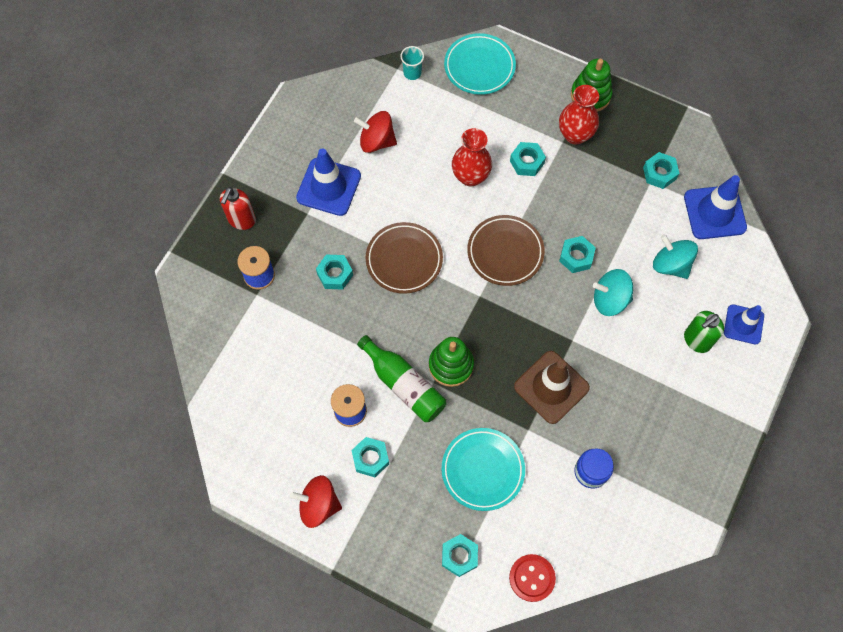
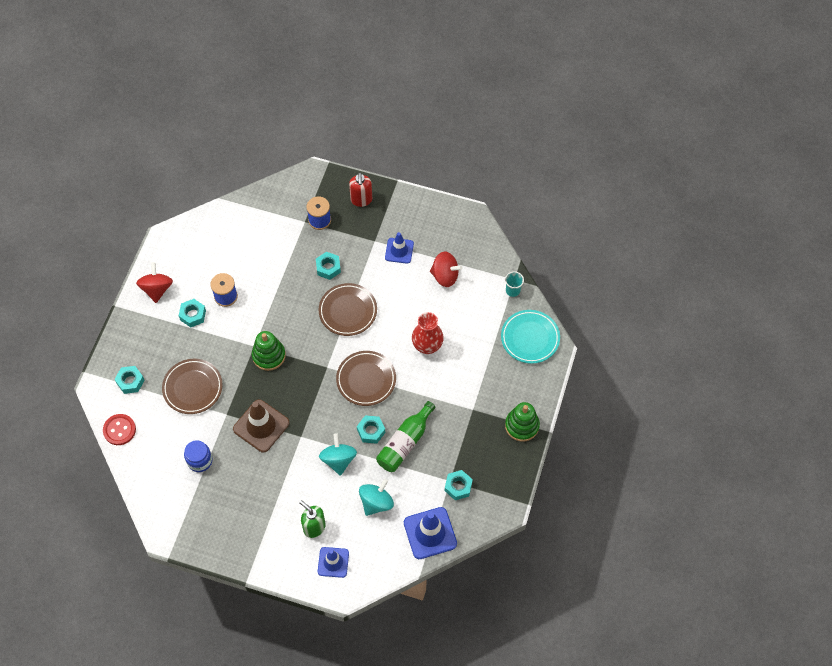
camera: 80 degrees right, 5 degrees down
red soap dispenser [220,187,256,230] -> red soap dispenser turned 105 degrees counterclockwise [349,172,372,207]
blue traffic cone [296,148,361,216] -> blue traffic cone [385,232,414,264], size x0.64
red spinning top [354,111,397,153] -> red spinning top turned 105 degrees clockwise [430,252,462,287]
green bottle [357,335,446,422] -> green bottle moved to [376,401,436,472]
turquoise plate [441,428,525,511] -> brown plate [162,359,223,414]
turquoise nut [510,142,546,176] -> none
red vase [559,85,599,145] -> none

